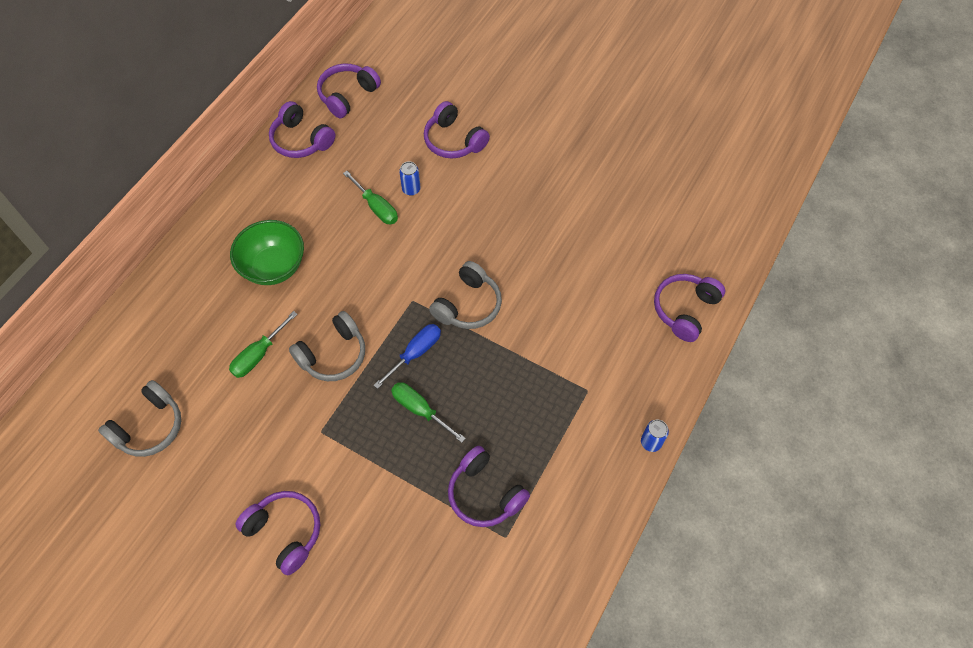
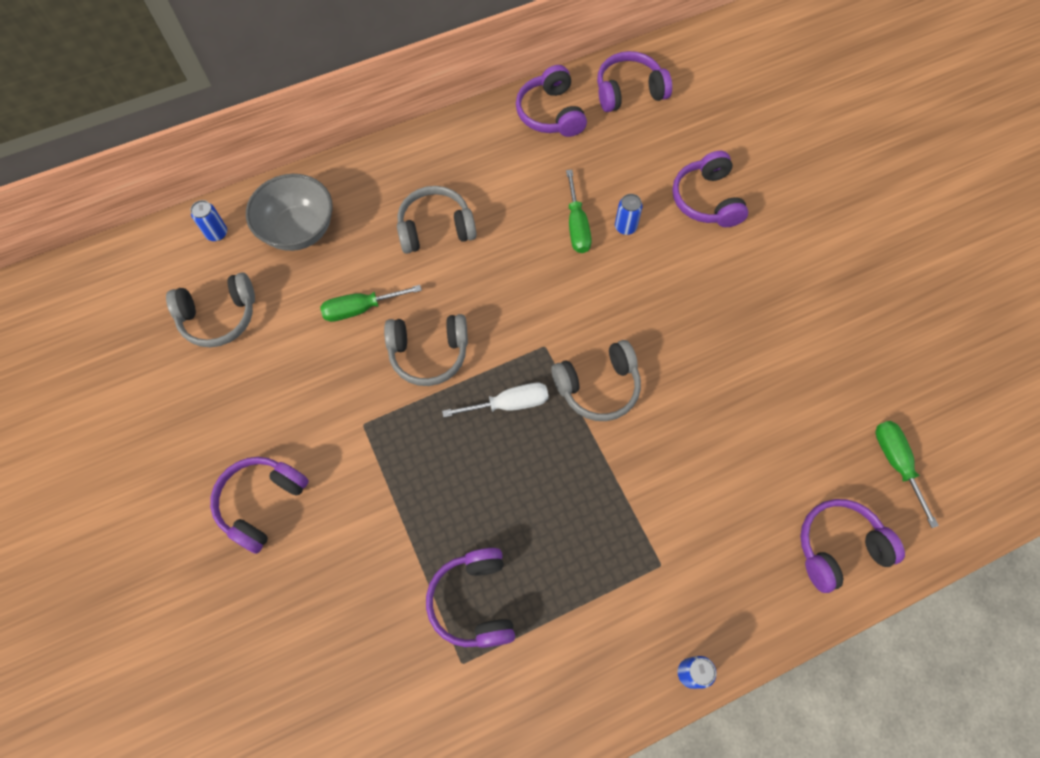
camera: 35 degrees right, 5 degrees up
green bowl [230,220,304,285] -> grey headphones [397,186,476,254]
purple headphones [235,491,320,575] -> purple headphones turned 135 degrees counterclockwise [210,457,309,554]
blue screwdriver [373,324,441,389] -> white screwdriver [442,383,549,418]
green screwdriver [391,382,466,443] -> green screwdriver moved to [875,421,939,528]
none -> blue can [191,200,227,241]
none -> grey bowl [246,174,333,251]

